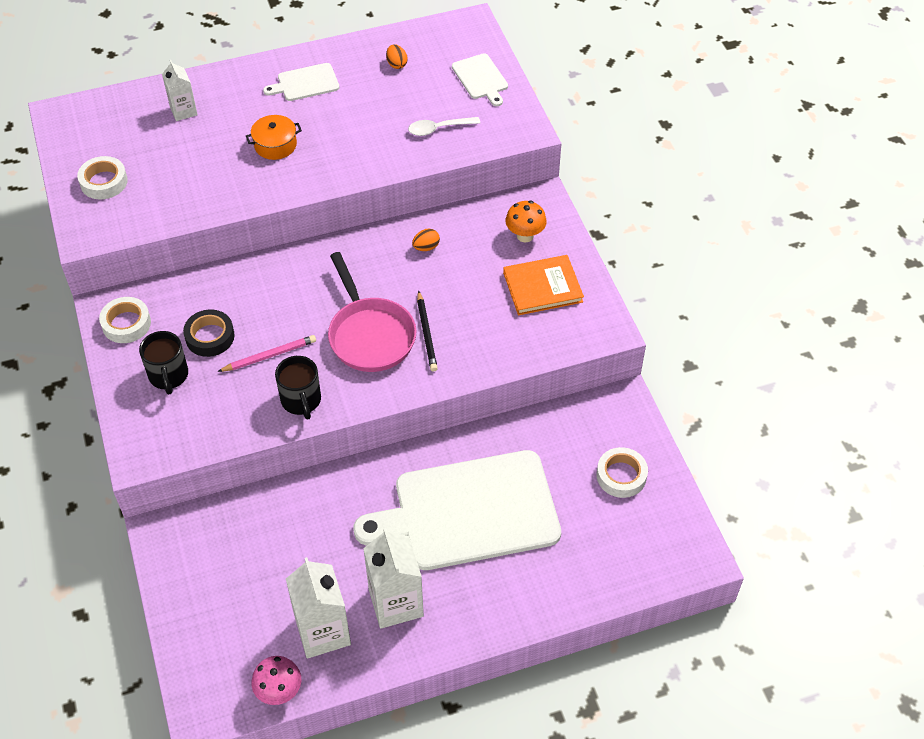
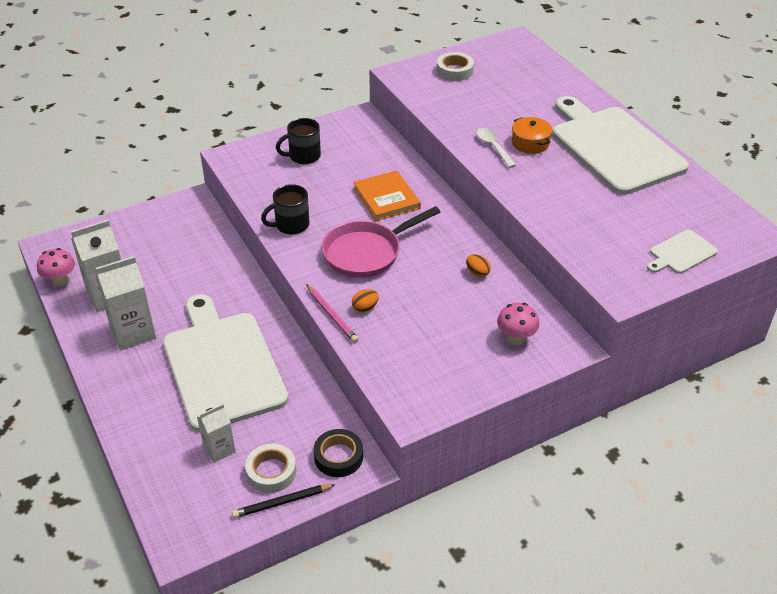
camera: 80 degrees right, 10 degrees down
white tape [99,297,151,343] -> none
white carton [162,60,198,121] -> white carton moved to [197,404,236,463]
black tape [183,309,235,357] -> black tape moved to [314,429,363,477]
pink pencil [218,335,316,372] -> pink pencil moved to [306,284,358,343]
white cutting board [263,63,339,101] -> white cutting board [552,96,689,195], size x2.33
orange egg [386,44,408,69] -> orange egg moved to [352,289,379,312]
white spoon [408,117,480,136] -> white spoon moved to [477,127,516,168]
black pencil [417,290,438,372] -> black pencil moved to [232,484,336,518]
orange book [503,255,584,315] -> orange book moved to [353,170,421,221]
orange mushroom [505,201,547,242] -> pink mushroom [497,303,539,345]

